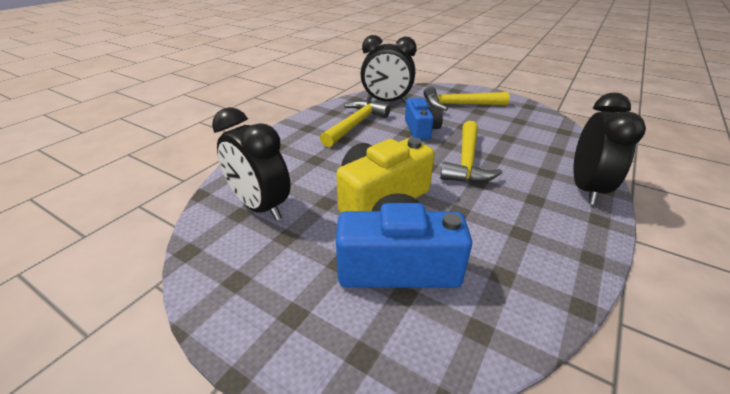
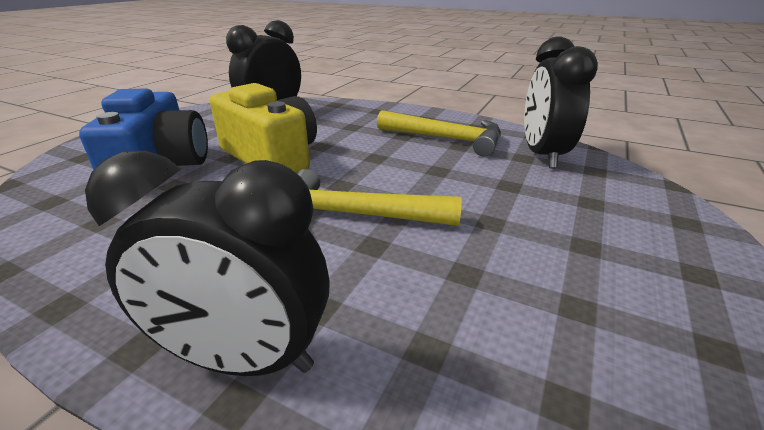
camera: 85 degrees right, 5 degrees down
blue camera [405,98,443,140] -> none
yellow hammer [423,86,510,111] -> none

